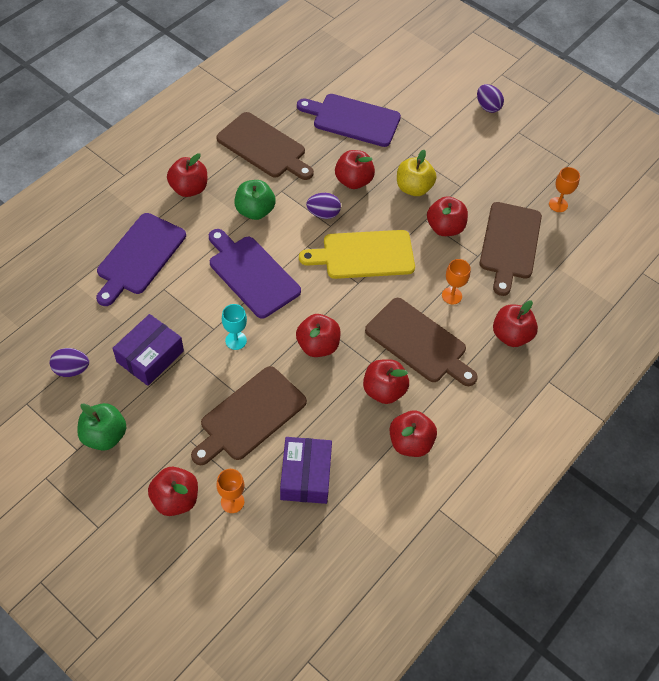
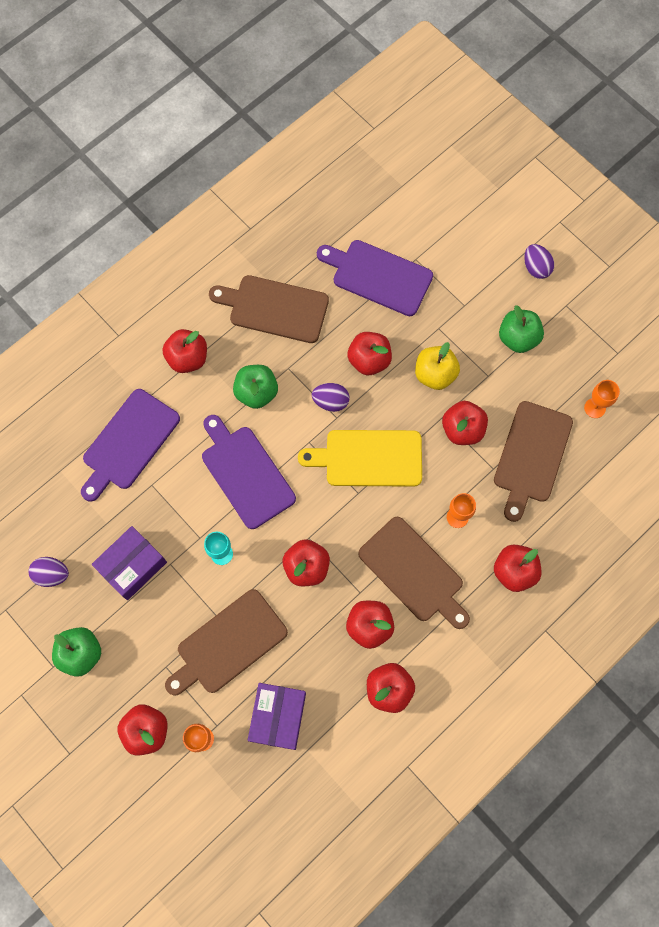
camera: 10 degrees right, 15 degrees up
brown cutting board [216,112,314,180] -> brown cutting board turned 150 degrees clockwise [209,275,329,343]
none -> green apple [499,305,544,353]

